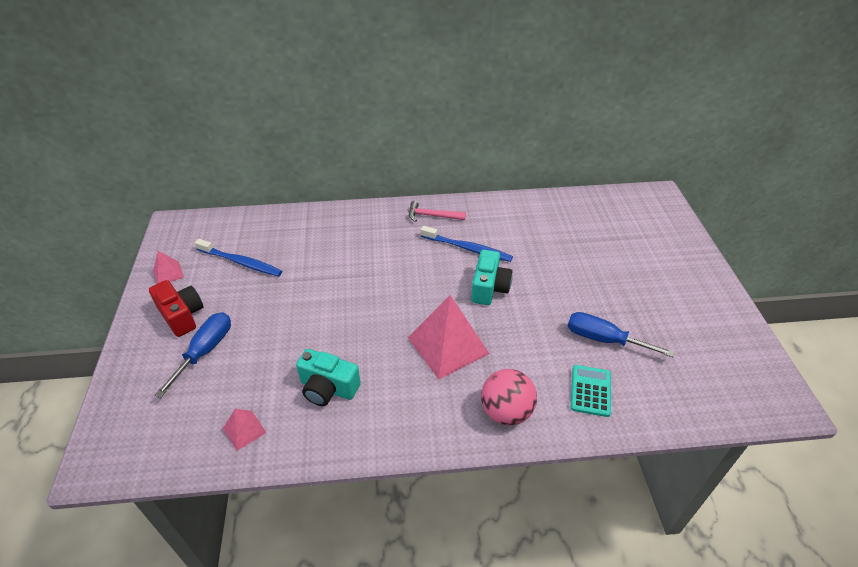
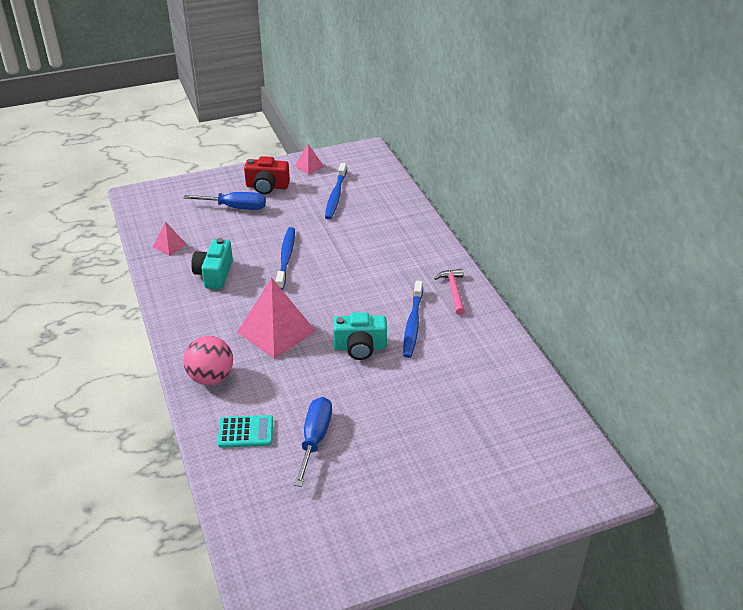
camera: 75 degrees right, 5 degrees down
red camera [149,280,203,337] -> red camera turned 60 degrees clockwise [244,156,290,194]
none -> blue toothbrush [276,227,295,290]

